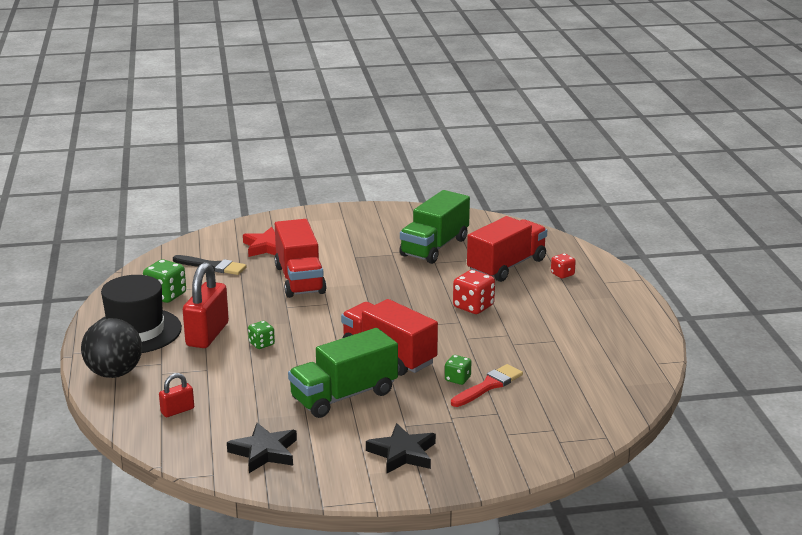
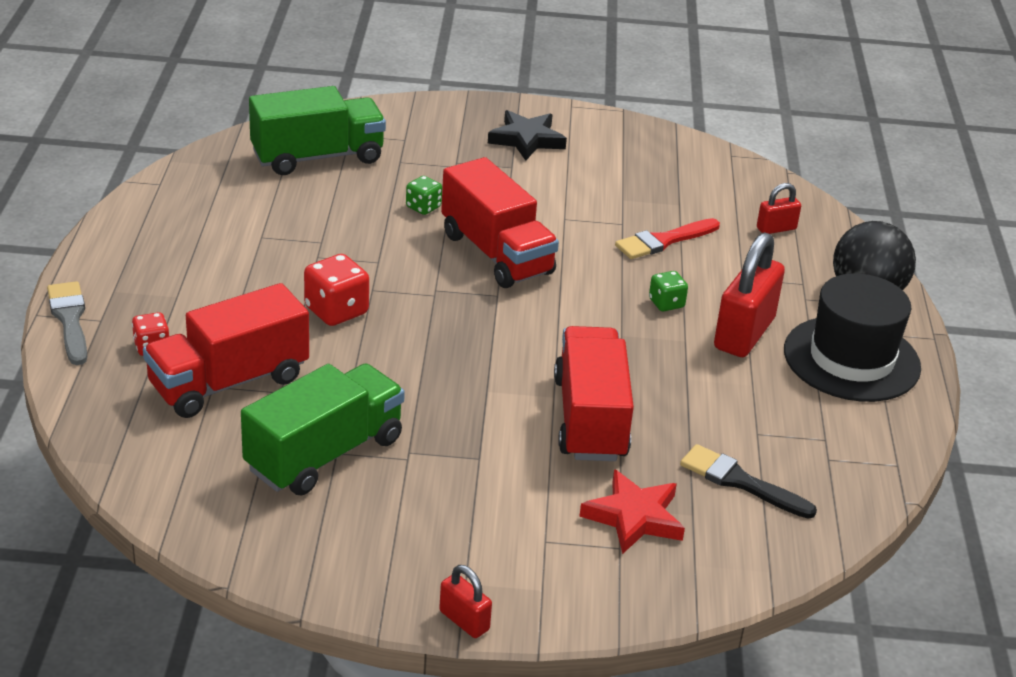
camera: 170 degrees left, 10 degrees up
green dice [143,259,186,303] -> none
black star [227,423,297,473] -> none
green truck [288,328,398,418] -> green truck moved to [249,86,386,175]
red brush [451,364,523,407] -> red brush moved to [615,218,720,259]
none -> grey brush [47,281,87,365]
none -> red padlock [439,565,492,638]

